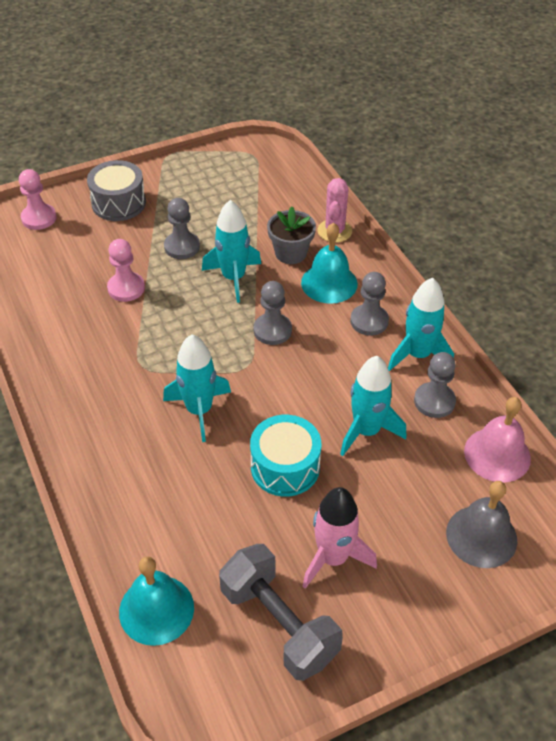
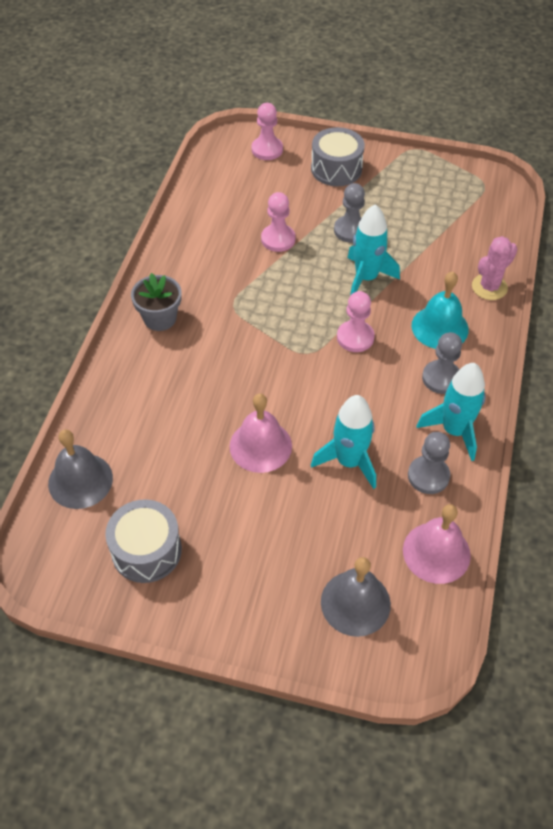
camera: 40 degrees right, 5 degrees up
turquoise bell [119,556,194,646] -> grey bell [48,430,113,509]
turquoise rocket [163,334,231,442] -> none
grey dumbbell [219,544,343,681] -> grey drum [105,499,182,583]
turquoise drum [250,415,321,497] -> pink bell [230,394,292,473]
grey pawn [254,281,292,345] -> pink pawn [337,291,375,352]
grey flower pot [267,207,316,264] -> grey flower pot moved to [131,273,182,331]
pink rocket [302,487,377,589] -> none

